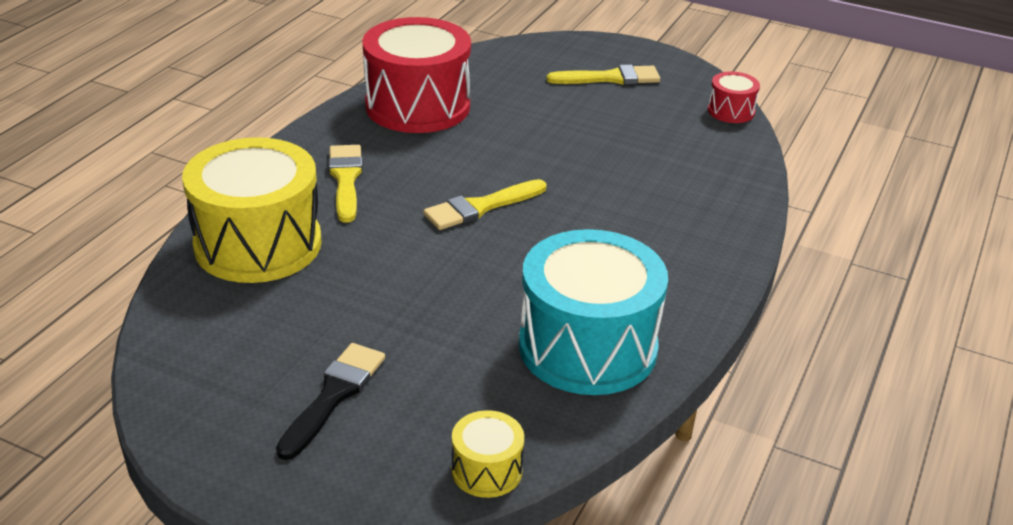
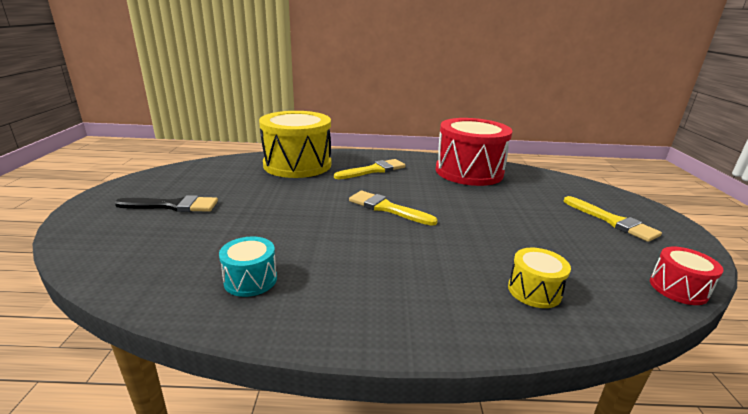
camera: 65 degrees right, 10 degrees down
yellow drum [452,410,524,498] -> yellow drum moved to [508,248,571,308]
turquoise drum [519,229,668,395] -> turquoise drum [219,237,277,297], size x0.45

